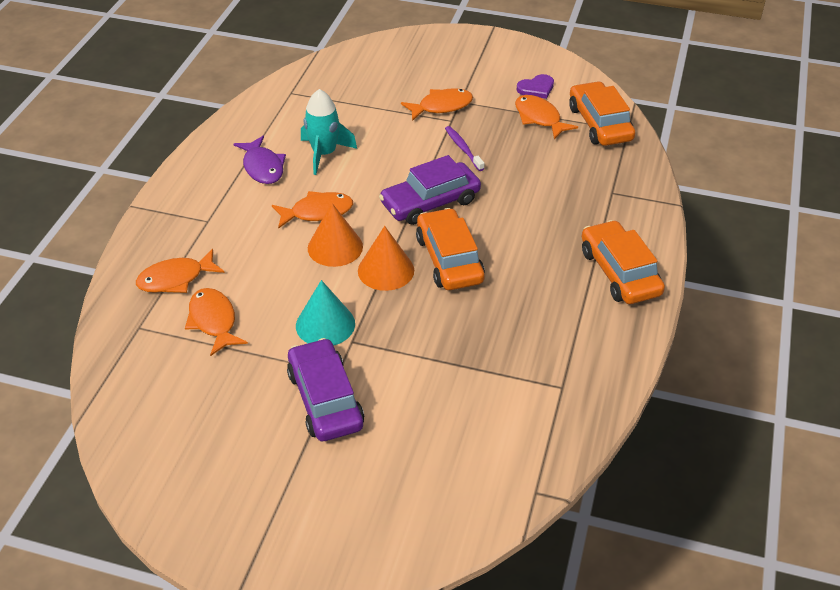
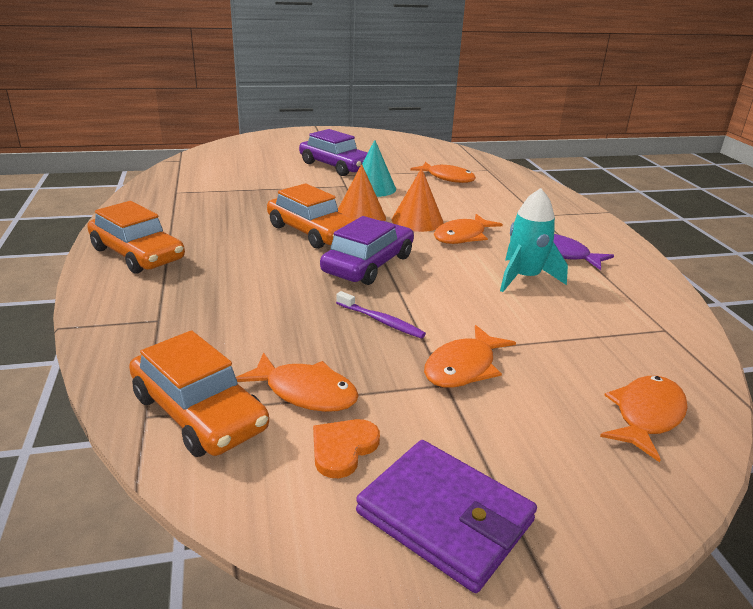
camera: 150 degrees right, 15 degrees down
orange fish [136,249,225,293] -> orange fish moved to [600,376,688,462]
purple heart [517,74,554,99] -> orange heart [313,419,380,478]
none -> purple wallet [356,440,537,593]

